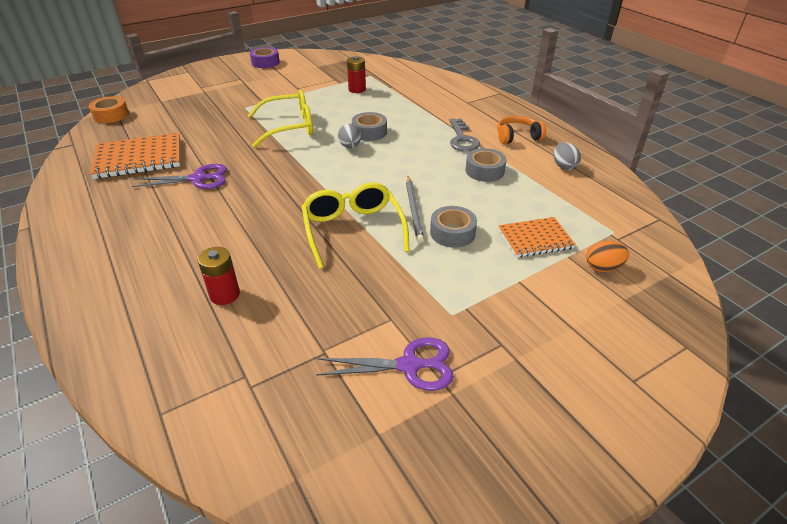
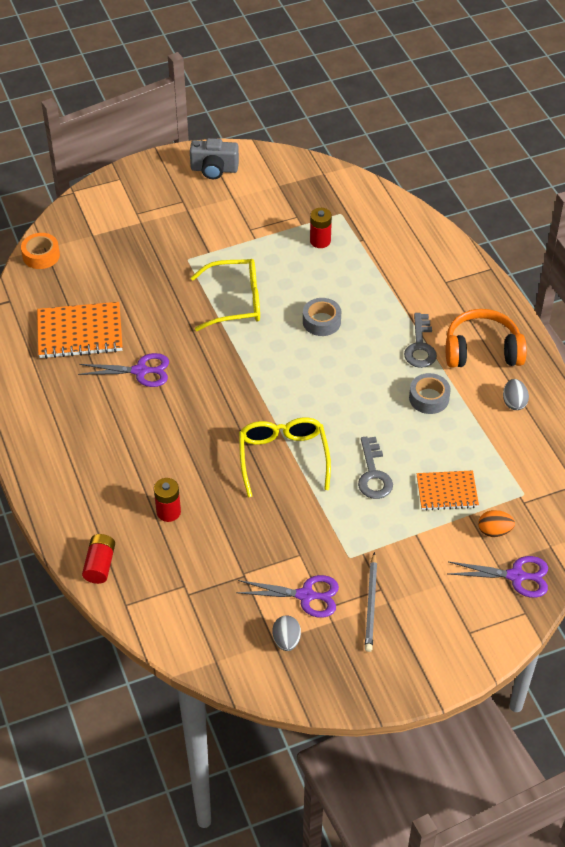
camera: 10 degrees right, 10 degrees up
purple tape [250,47,280,68] -> grey camera [190,138,239,179]
grey egg [338,124,361,148] -> grey egg moved to [272,615,301,651]
grey pencil [406,177,424,243] -> grey pencil moved to [365,552,377,652]
grey tape [430,206,477,248] -> grey key [358,436,393,499]
orange headphones [497,116,546,144] -> orange headphones [446,309,527,368], size x1.58
none -> red battery [82,534,115,584]
none -> purple scissors [448,556,548,598]

